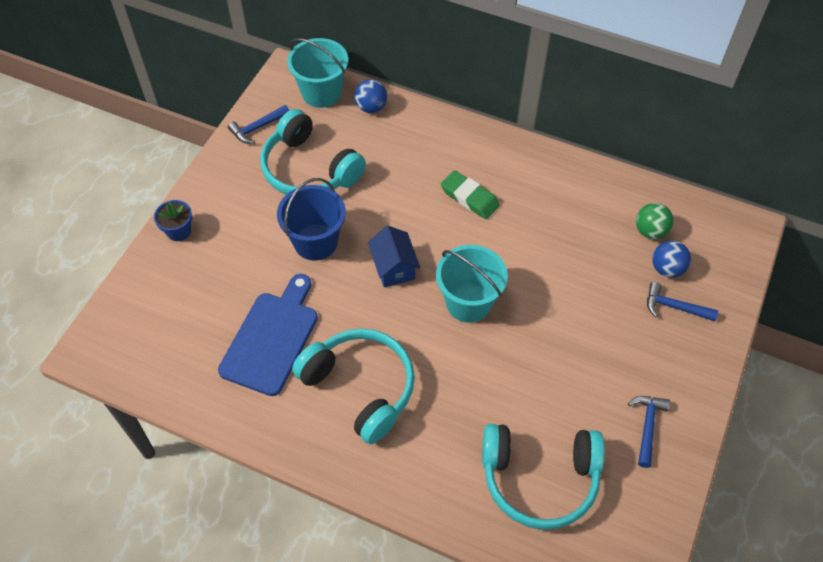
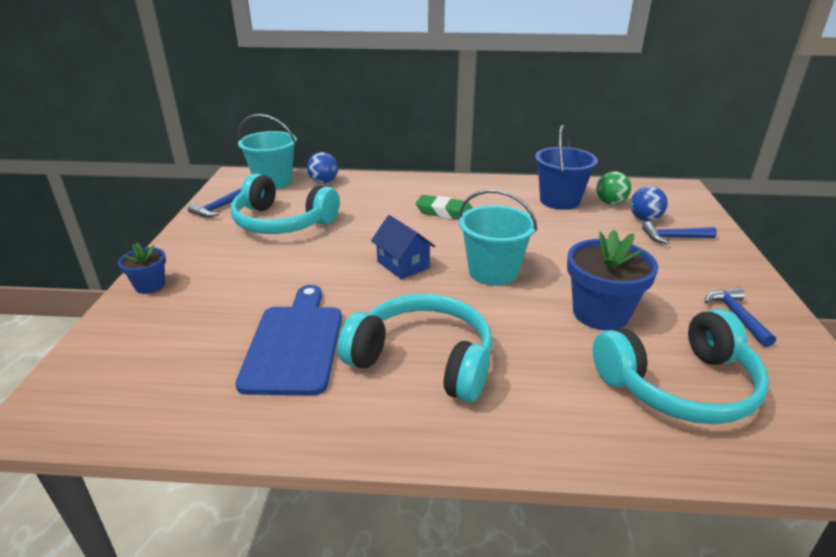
camera: 20 degrees left, 25 degrees down
blue bucket [277,178,346,261] -> blue bucket moved to [535,125,598,210]
none -> blue flower pot [567,230,658,331]

